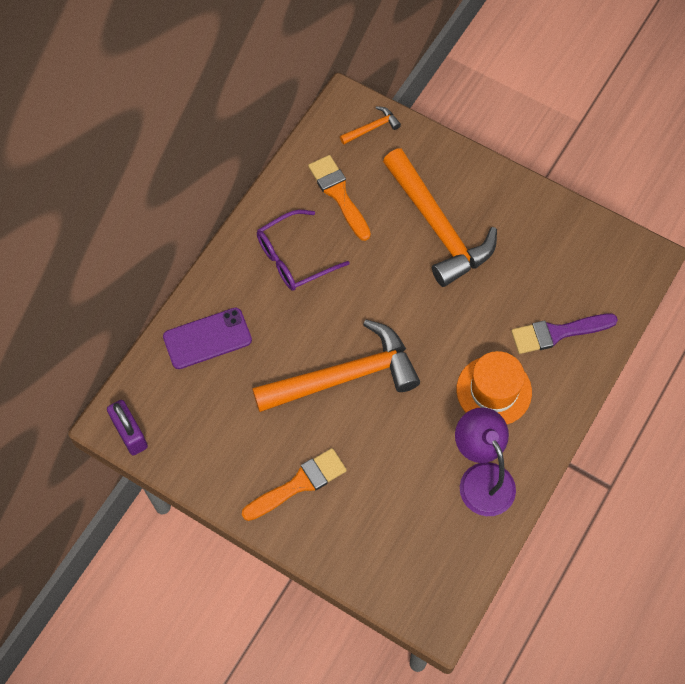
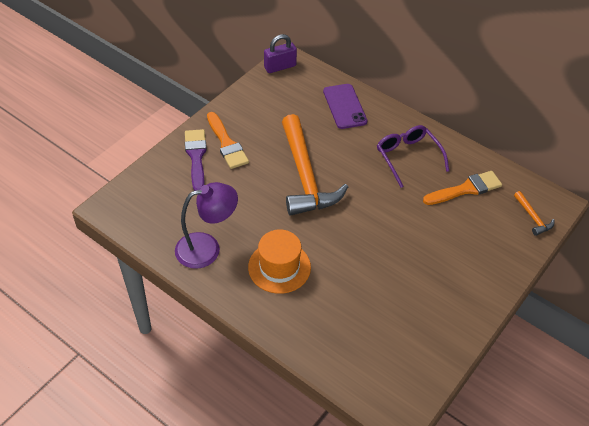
camera: 95 degrees right, 15 degrees down
orange hammer [383,148,497,287] -> none
purple brush [511,314,618,354] -> purple brush moved to [185,129,207,191]

